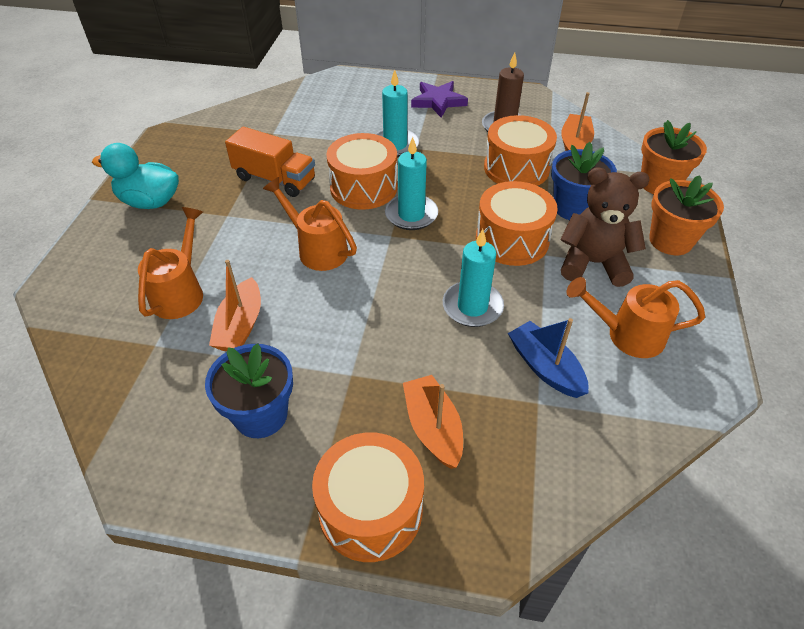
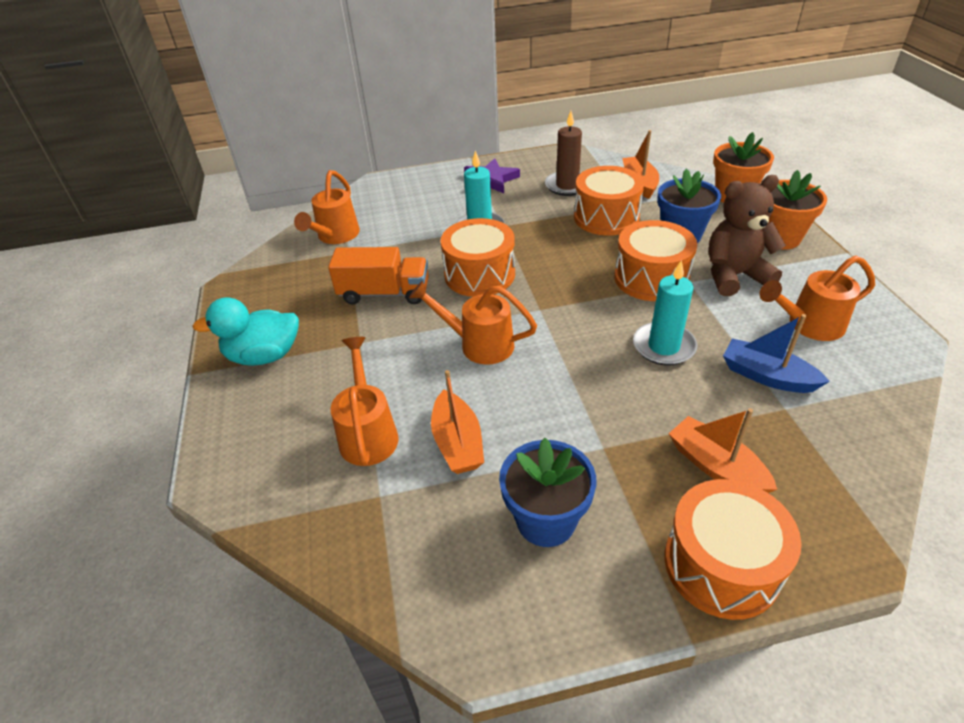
camera: 20 degrees left, 5 degrees down
turquoise candle [385,137,438,230] -> none
none -> orange watering can [294,170,360,244]

